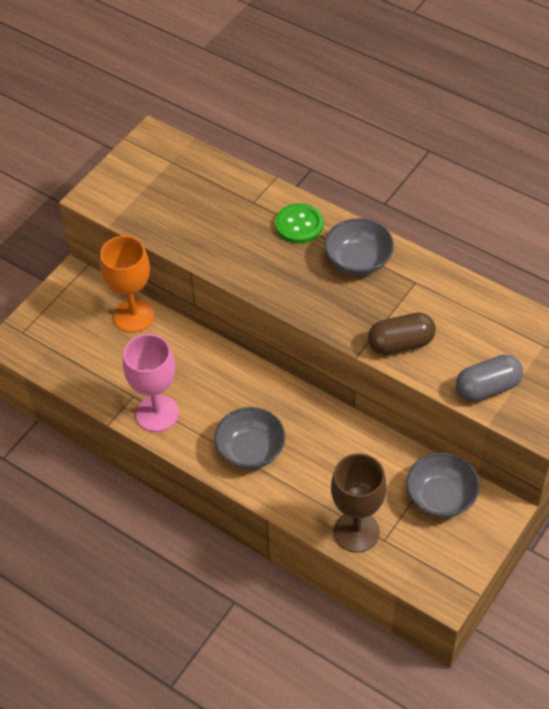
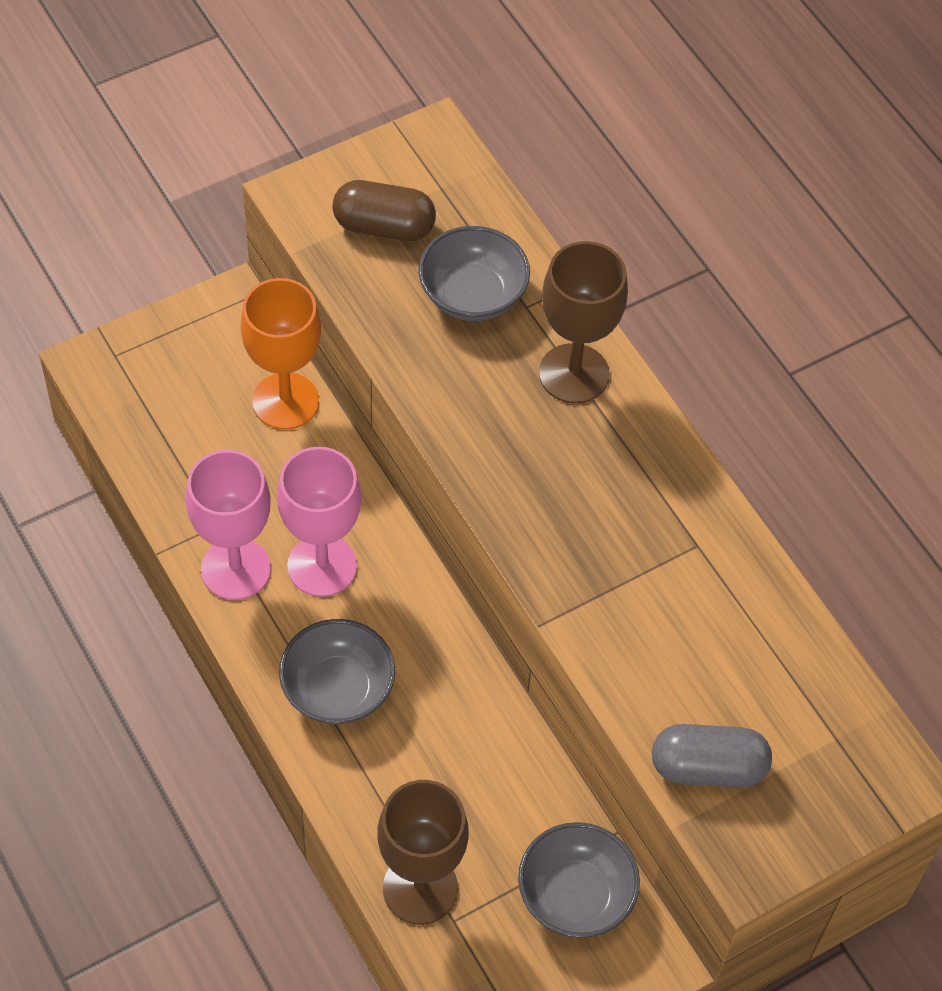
camera: 20 degrees right, 5 degrees up
green button [275,203,323,244] -> brown goblet [539,241,628,404]
grey bowl [324,218,394,276] -> grey bowl moved to [419,226,530,321]
brown capsule [368,312,436,355] -> brown capsule moved to [332,180,436,241]
none -> pink goblet [277,447,361,597]

